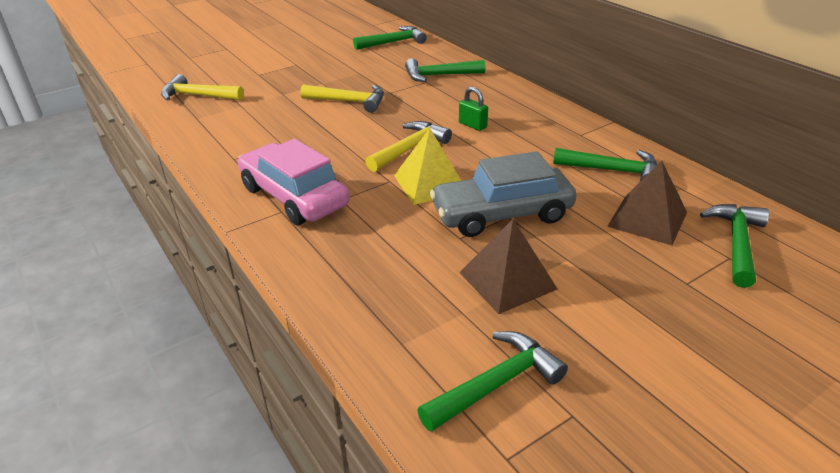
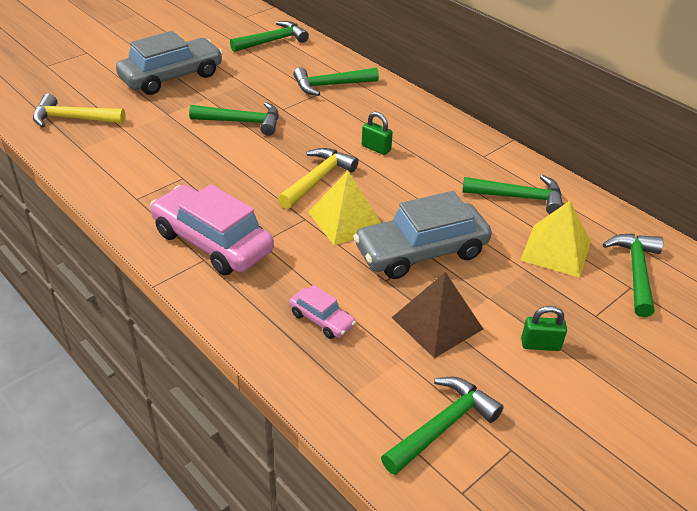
camera: 10 degrees left, 5 degrees up
yellow hammer [300,85,384,113] -> green hammer [189,102,278,136]
brown pyramid [607,161,687,245] -> yellow pyramid [521,201,591,278]
none -> grey car [116,31,223,95]
none -> pink car [289,285,356,339]
none -> green padlock [521,306,567,351]

